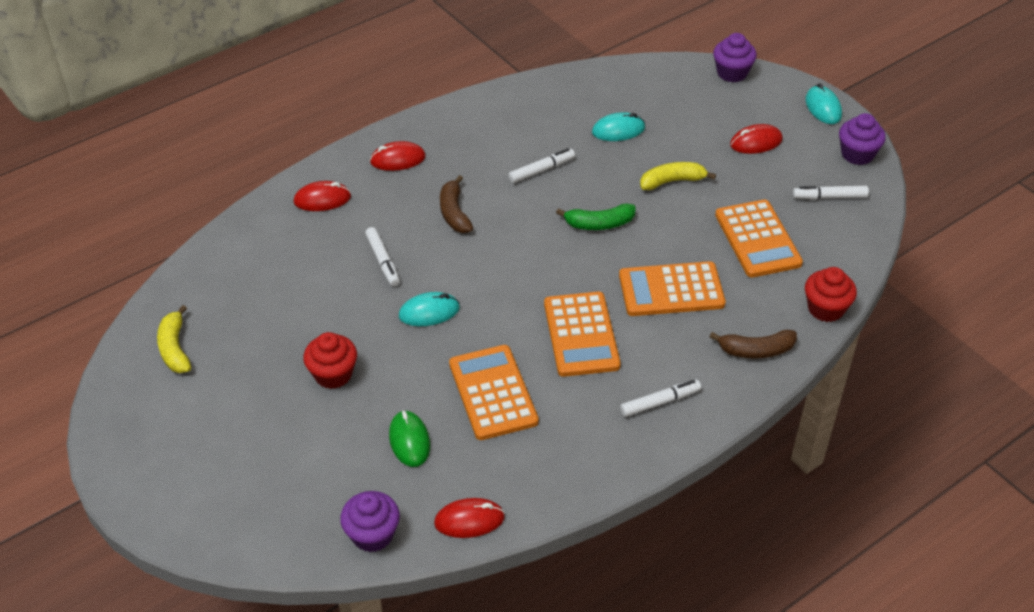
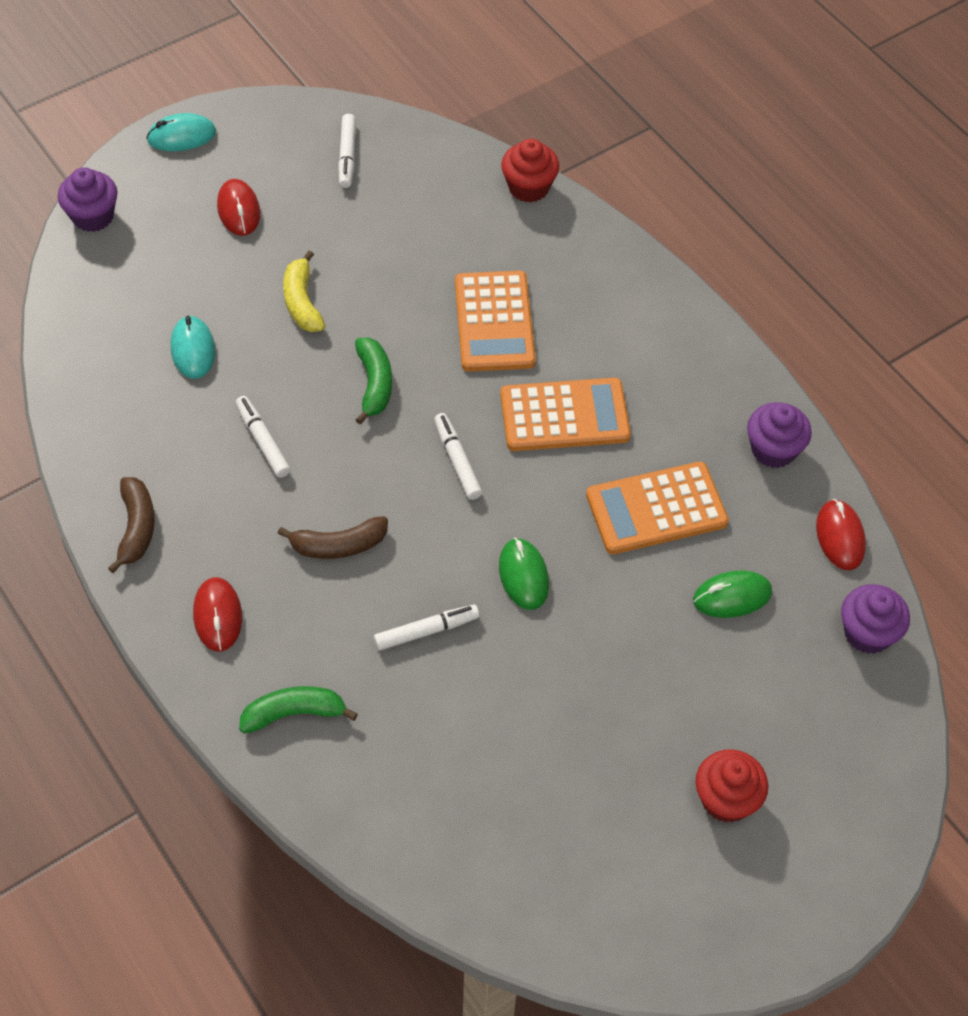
camera: 90 degrees left, 10 degrees up
yellow banana [157,305,191,373] -> none
red mouse [294,181,351,211] -> green banana [239,686,358,733]
red cupcake [303,332,357,389] -> red cupcake moved to [696,749,768,823]
turquoise mouse [399,292,460,326] -> green mouse [499,538,549,610]
white marker [620,380,701,417] -> white marker moved to [434,413,482,500]
brown banana [710,330,797,359] -> brown banana moved to [108,477,155,573]
orange calculator [715,200,803,278] -> none
purple cupcake [839,113,886,165] -> purple cupcake moved to [747,402,812,468]

